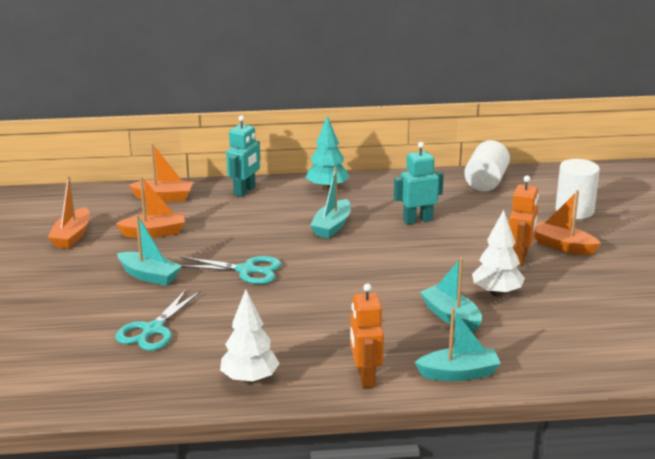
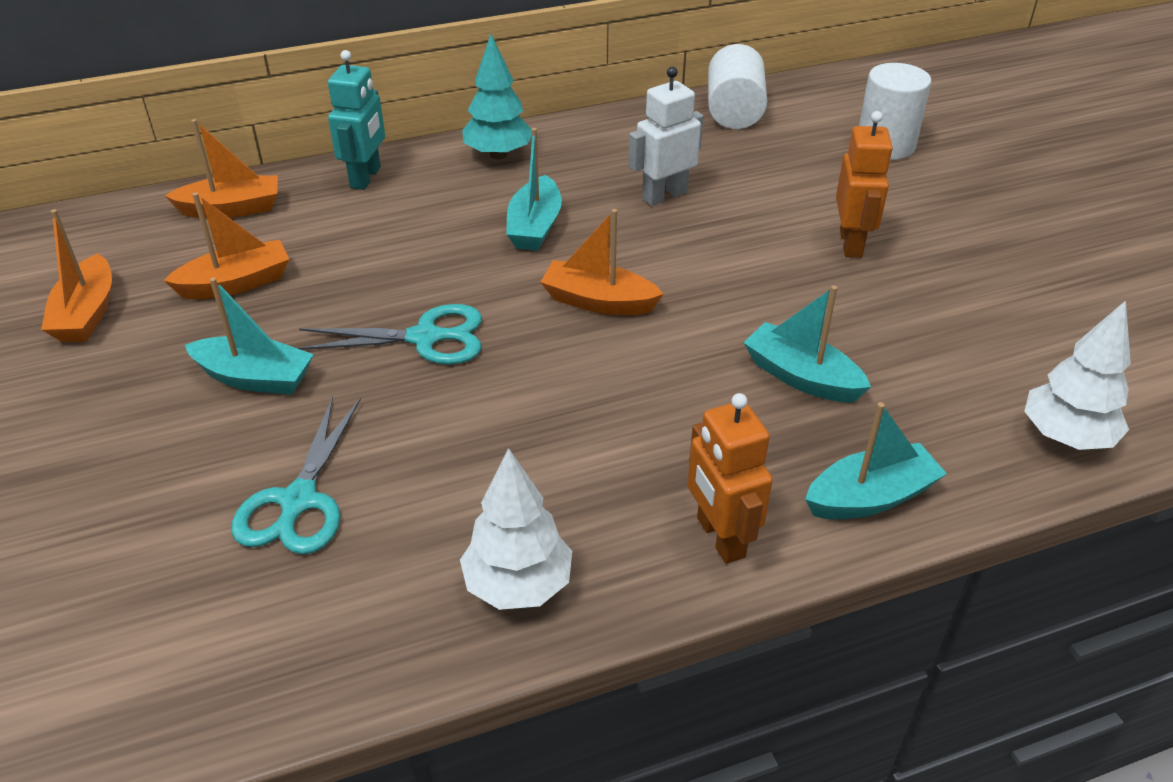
camera: 15 degrees left, 15 degrees up
turquoise robot [394,142,444,225] -> white robot [628,67,703,206]
white tree [472,210,525,297] -> white tree moved to [1024,300,1131,450]
orange boat [534,190,601,255] -> orange boat moved to [541,209,664,315]

